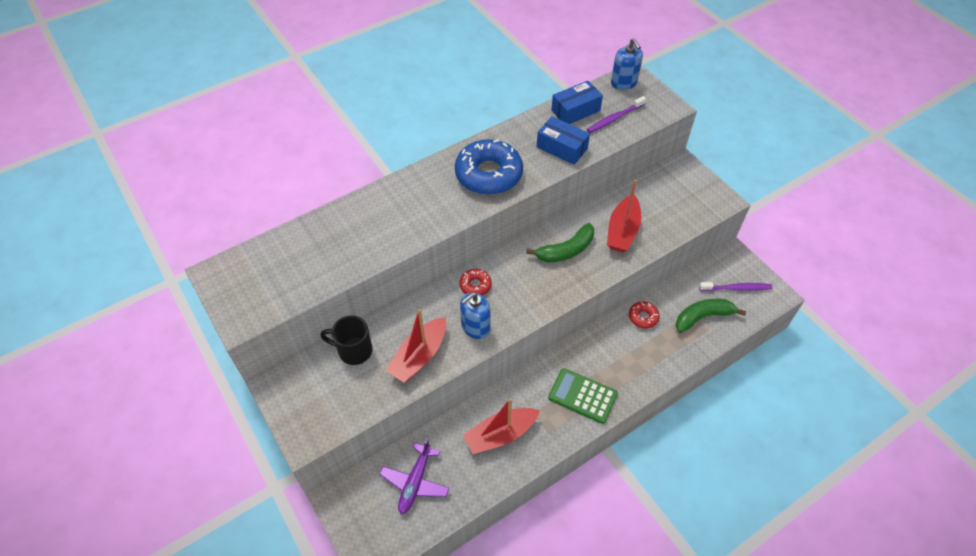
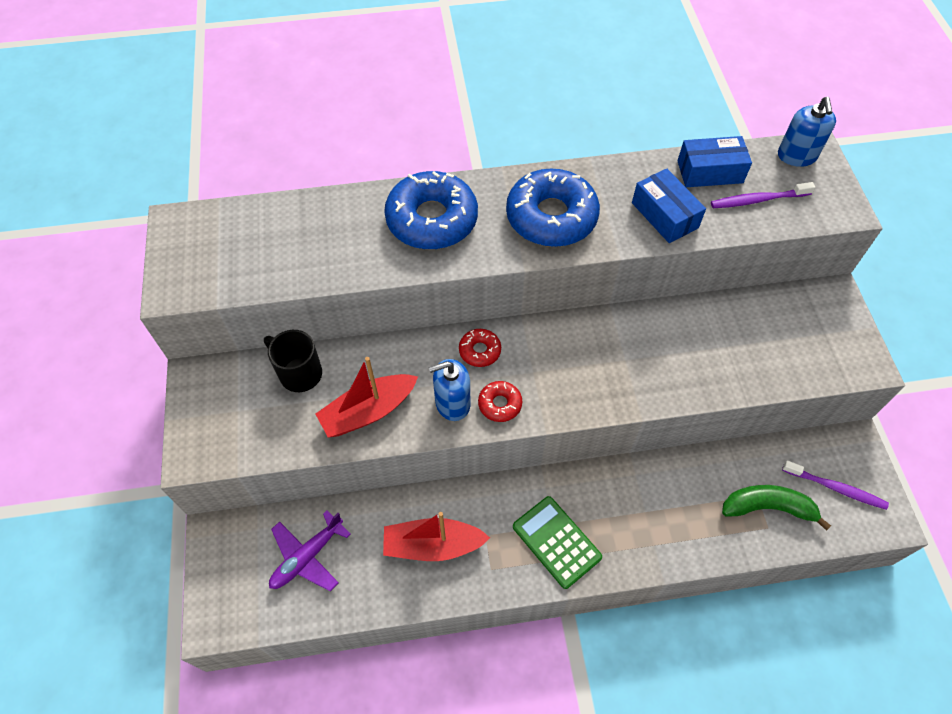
camera: 25 degrees right, 5 degrees up
green banana [526,223,594,263] -> none
red boat [607,179,641,252] -> none
red donut [629,301,660,329] -> red donut moved to [478,381,522,422]
none -> blue donut [384,171,478,249]

